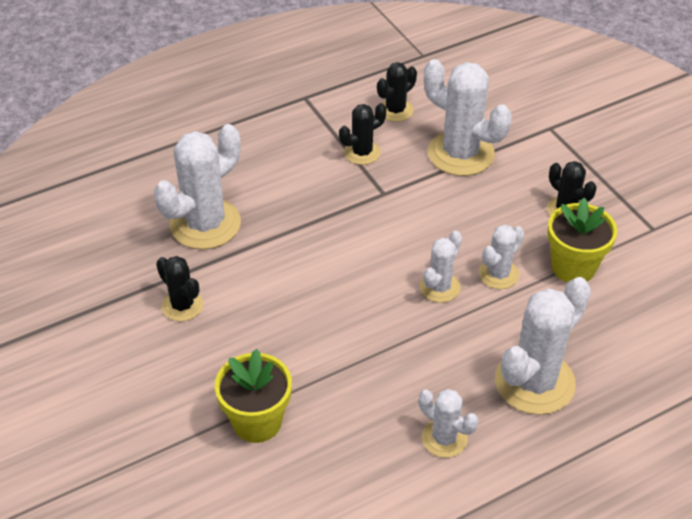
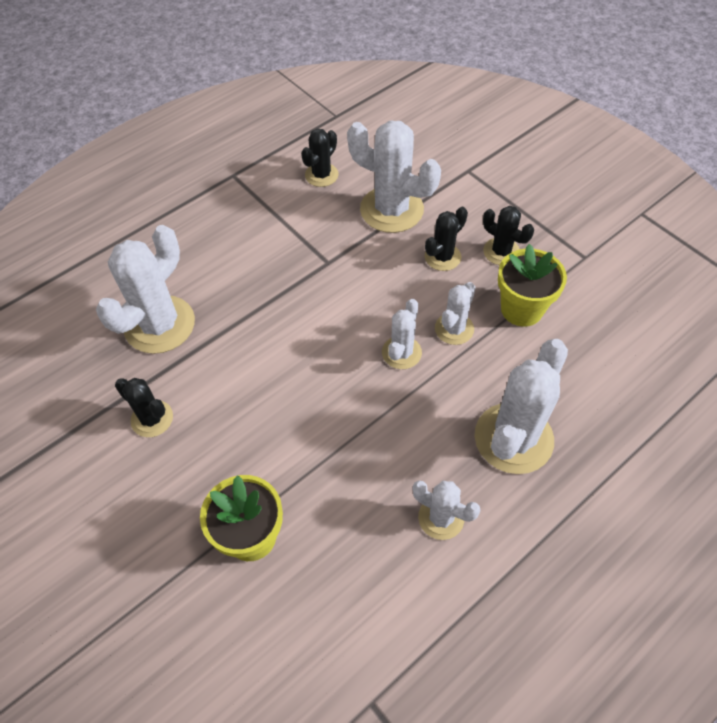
camera: 10 degrees left, 10 degrees up
black cactus [339,103,386,165] -> black cactus moved to [424,207,468,271]

